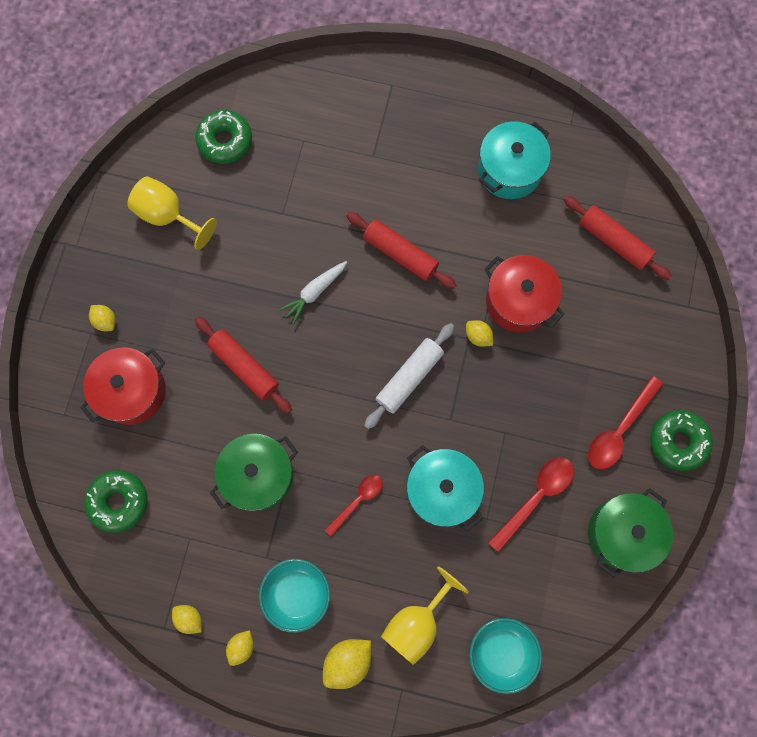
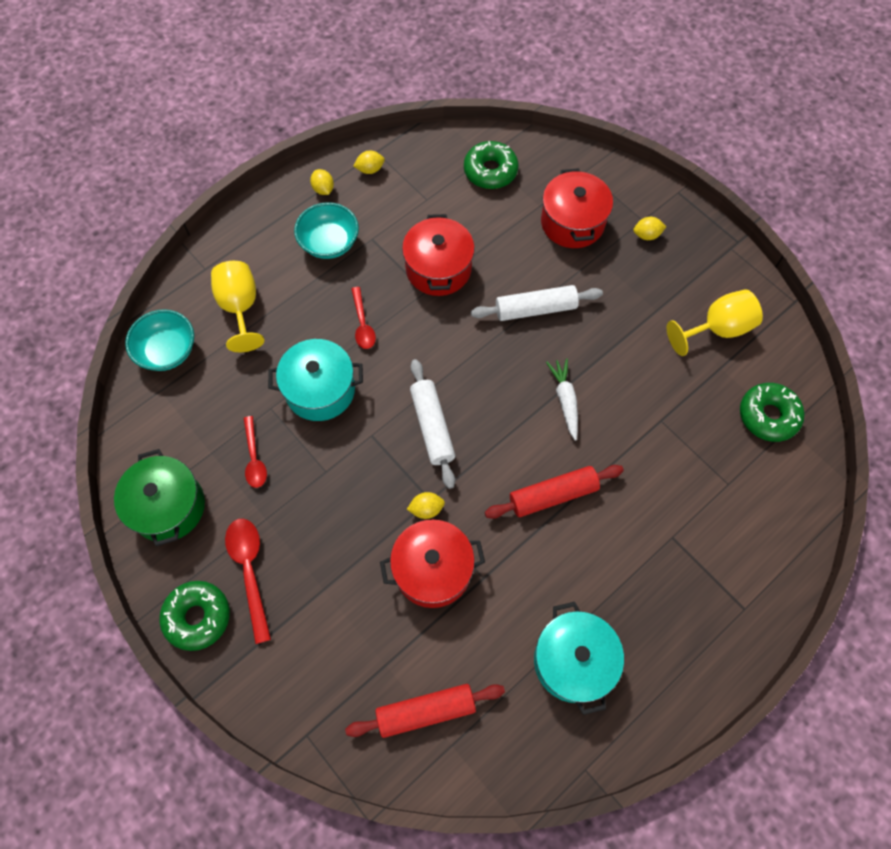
camera: 125 degrees right, 10 degrees down
red rolling pin [195,317,292,413] -> white rolling pin [471,285,603,321]
green pot [210,433,298,511] -> red pot [402,214,475,296]
yellow lemon [323,639,371,689] -> none
red spoon [488,457,574,552] -> red spoon [244,416,267,488], size x0.66

